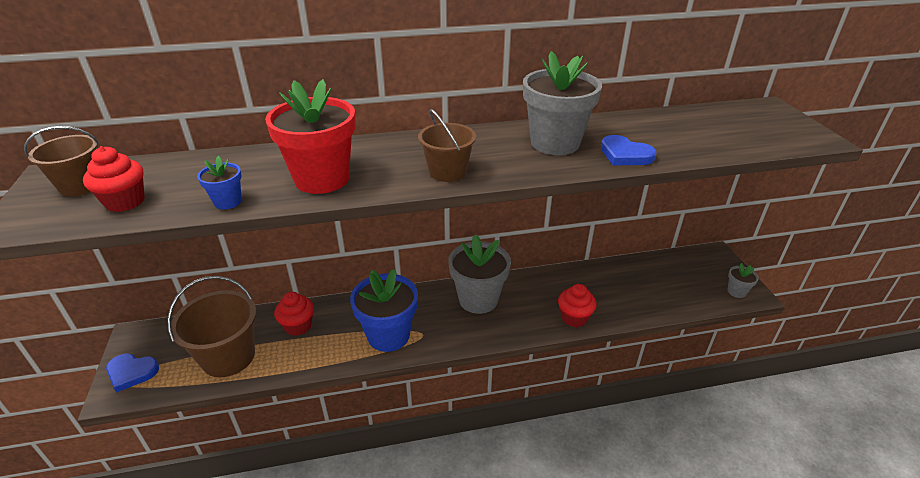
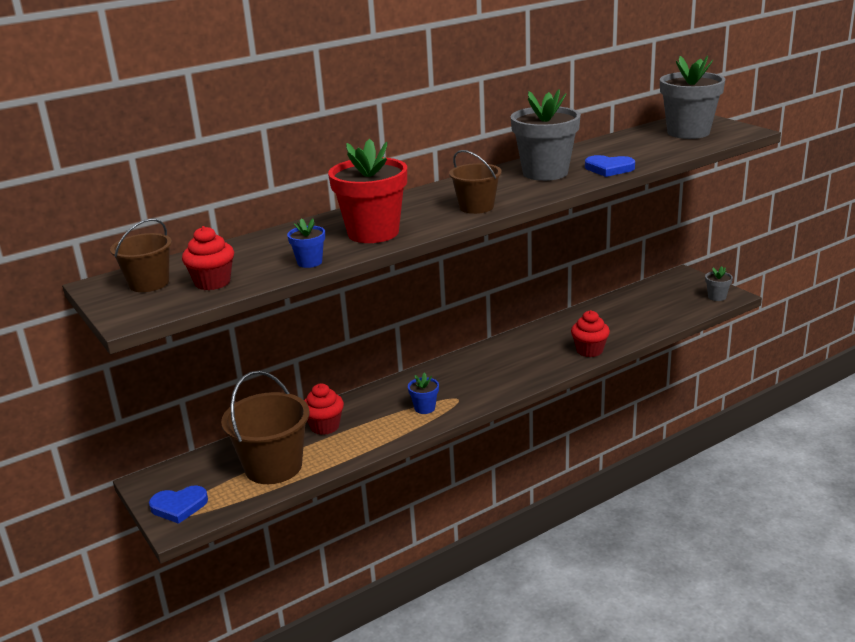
camera: 20 degrees left, 10 degrees down
blue flower pot [350,269,418,352] -> blue flower pot [408,372,439,414], size x0.46
grey flower pot [448,234,511,314] -> grey flower pot moved to [660,56,725,139]

